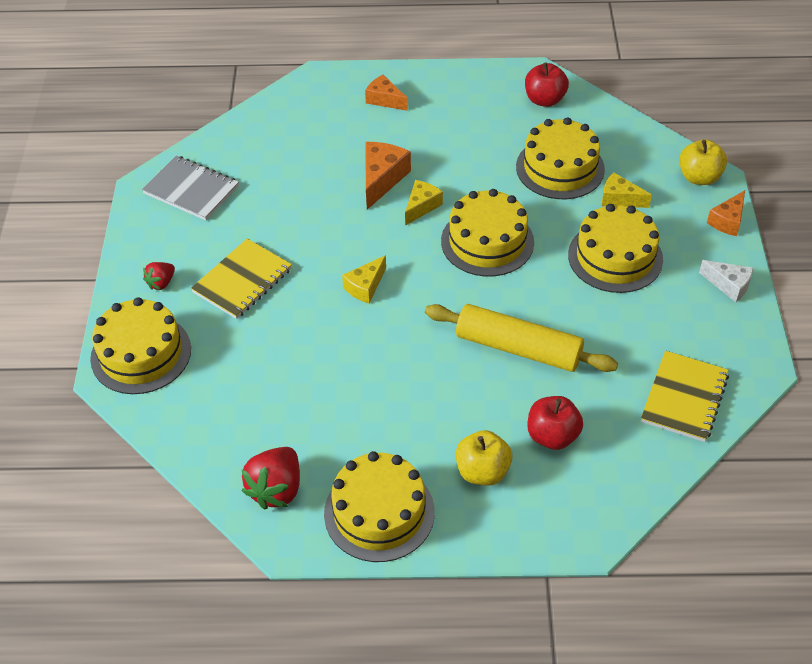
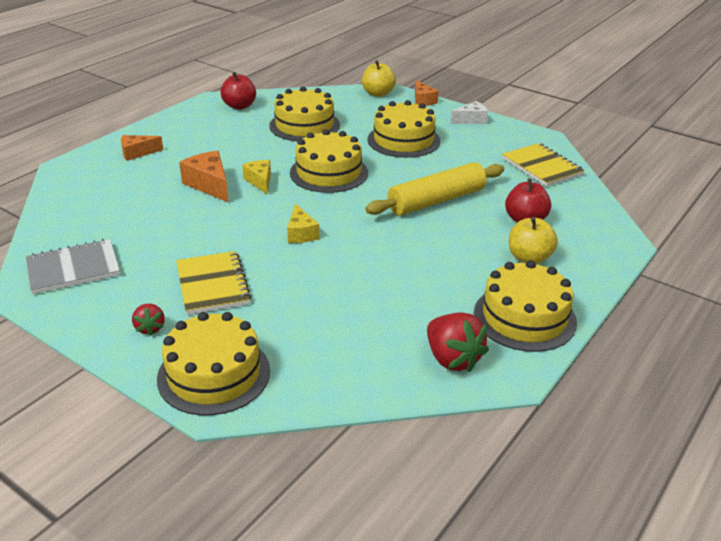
camera: 55 degrees left, 15 degrees down
yellow cheese [602,172,652,208] -> none

